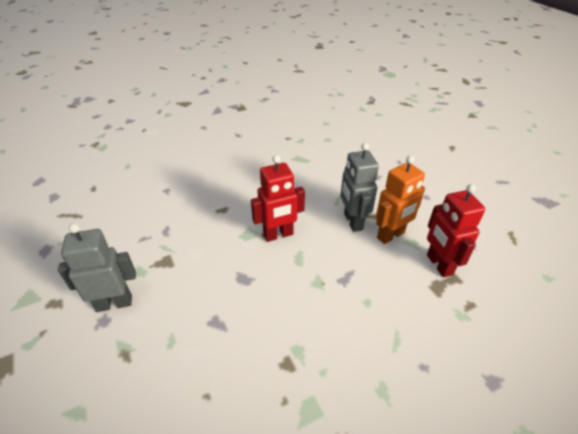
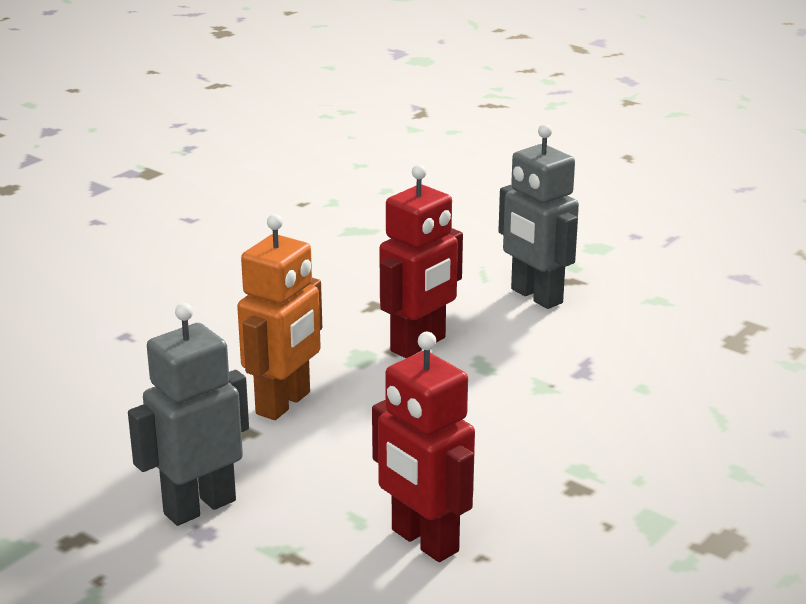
camera: 25 degrees left, 15 degrees down
orange robot [376,156,425,244] -> orange robot moved to [237,214,322,420]
red robot [427,184,485,277] -> red robot moved to [372,332,475,562]

